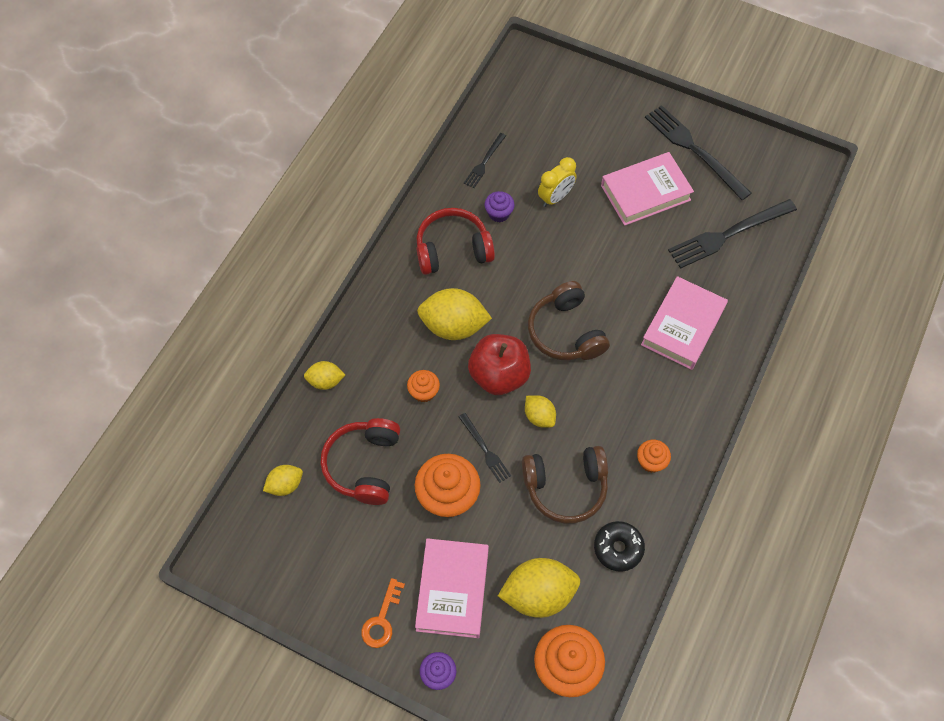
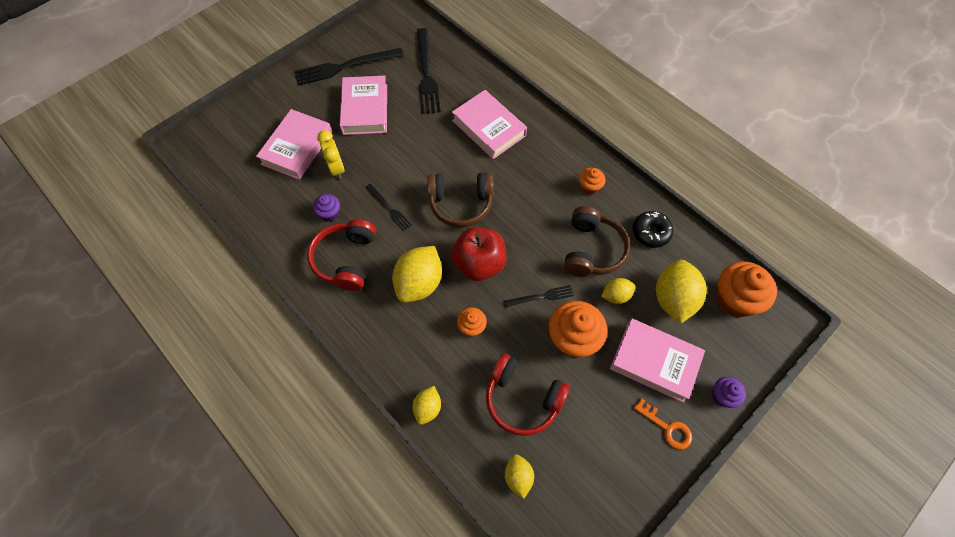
camera: 70 degrees left, 0 degrees up
black fork [464,133,506,188] -> black fork moved to [366,184,412,231]
yellow lemon [525,395,556,428] -> yellow lemon moved to [601,278,636,304]
none -> pink book [256,109,332,180]

